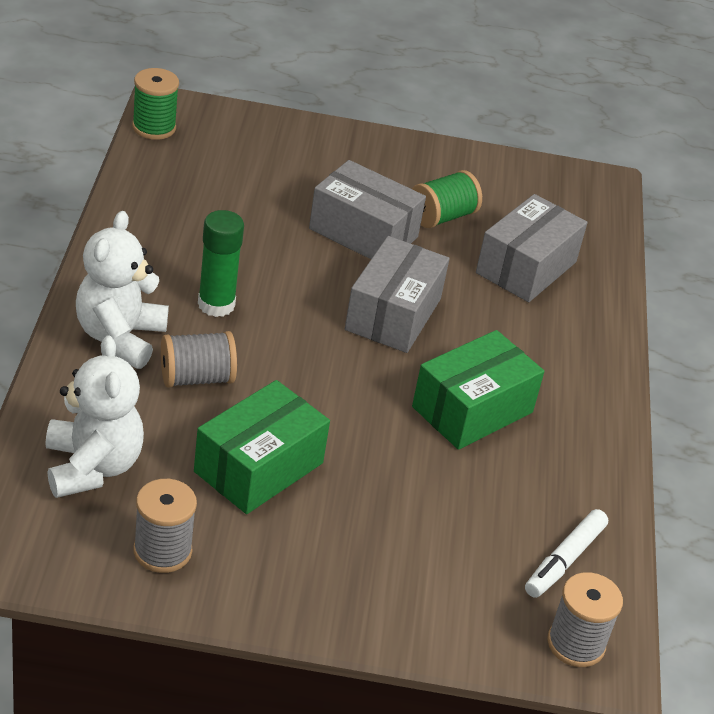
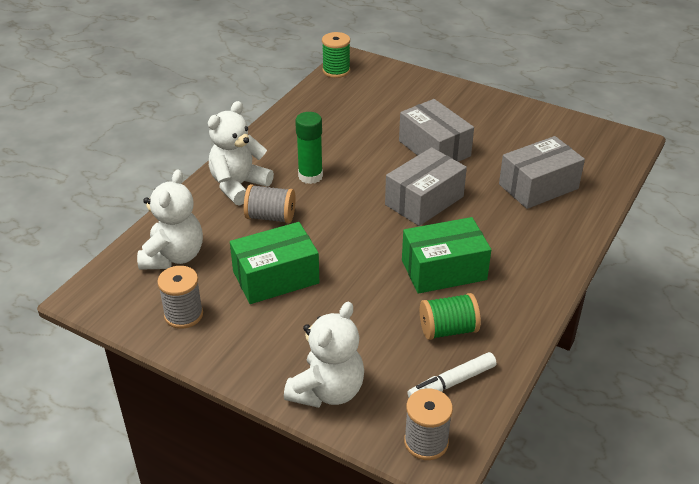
camera: 30 degrees right, 0 degrees up
green spool [412,170,482,228] -> green spool moved to [420,293,481,340]
none -> white teddy bear [284,302,364,408]

